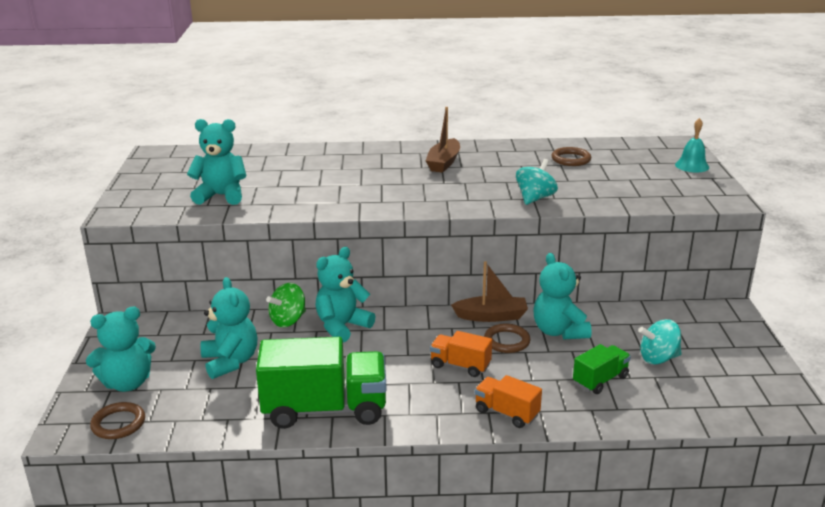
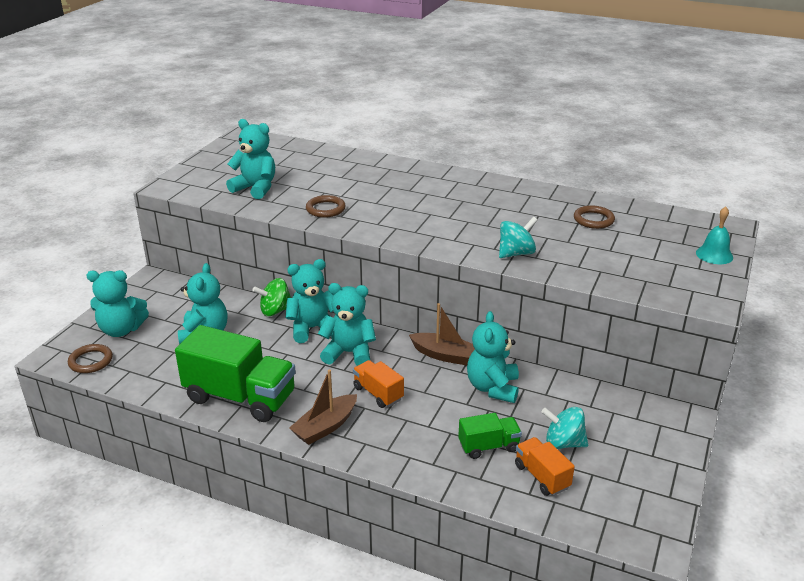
camera: 25 degrees right, 5 degrees up
brown boat [426,107,460,173] -> brown boat moved to [289,369,357,445]
orange truck [475,375,542,428] -> orange truck moved to [515,437,575,496]
brown ring [484,324,531,353] -> brown ring moved to [306,195,346,218]
none -> turquoise teddy bear [318,283,376,366]

